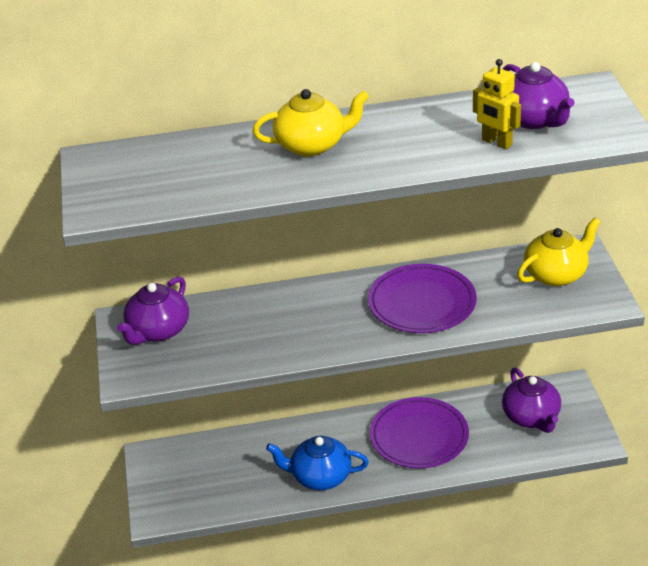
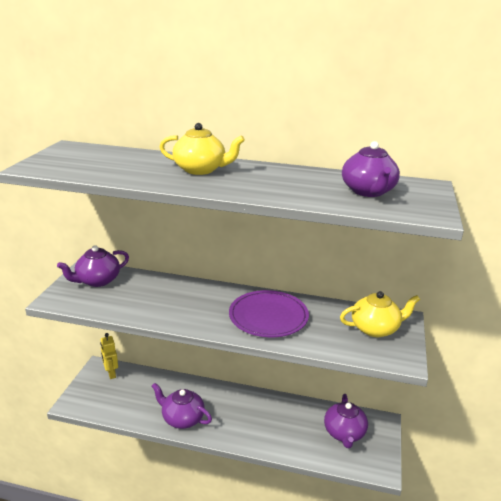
camera: 20 degrees right, 10 degrees down
blue teapot [266,436,369,490] -> purple teapot [152,383,212,429]
purple plate [370,397,469,468] -> none
yellow robot [473,59,521,149] -> yellow robot moved to [100,333,118,379]

